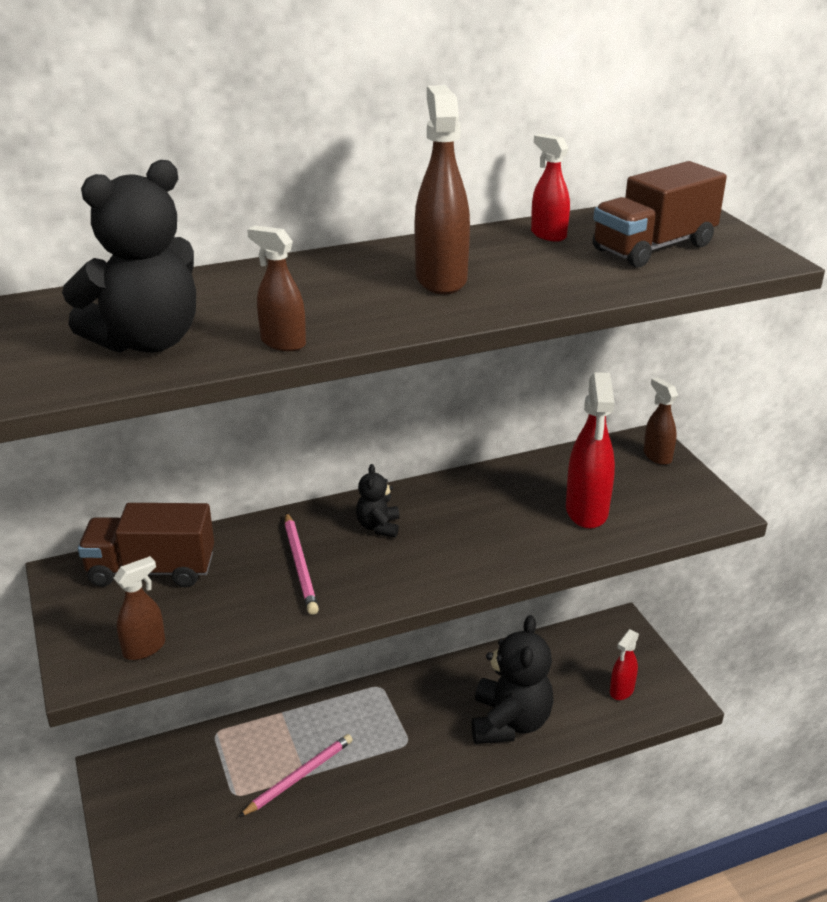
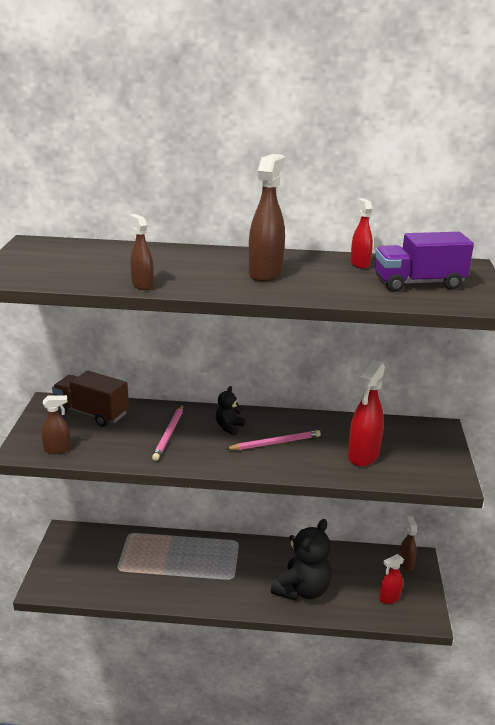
camera: 25 degrees right, 5 degrees down
black teddy bear [62,160,196,353] -> none
pink pencil [239,734,353,817] -> pink pencil moved to [226,430,321,450]
brown truck [593,161,727,268] -> purple truck [375,232,474,292]
brown spray bottle [644,377,678,465] -> brown spray bottle moved to [400,516,417,571]

